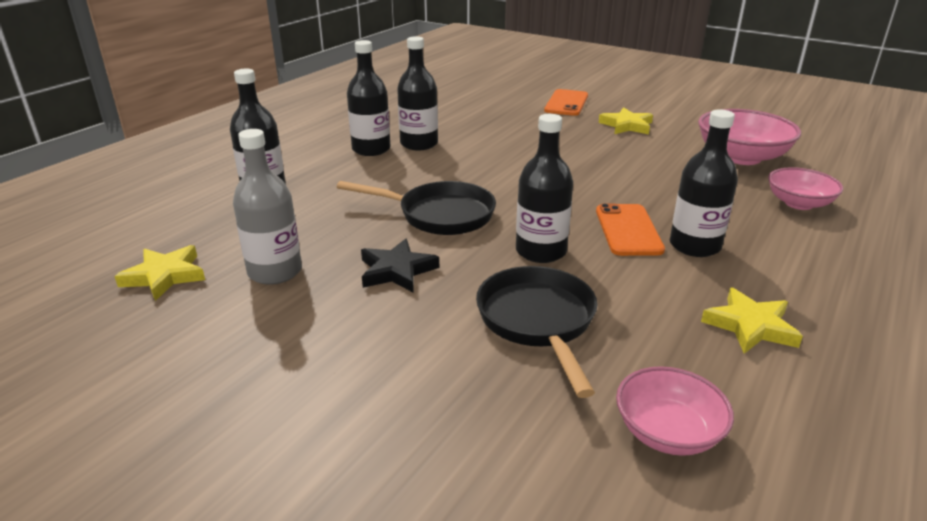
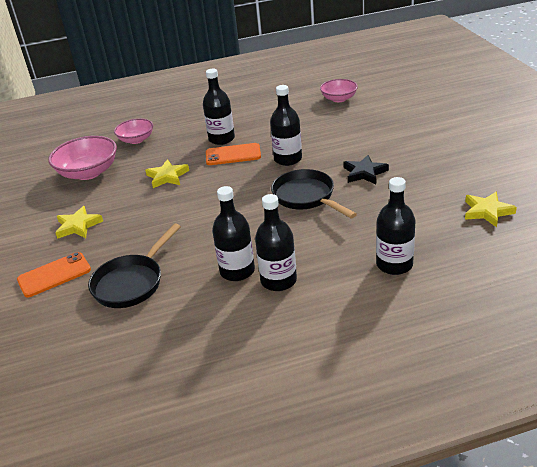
camera: 135 degrees left, 5 degrees up
grey bottle [233,129,302,285] -> none
black pan [476,266,597,398] -> black pan moved to [88,223,181,308]
orange phone [596,203,665,256] -> orange phone turned 45 degrees clockwise [206,143,261,165]
yellow star [701,288,803,354] -> yellow star moved to [145,159,189,188]

